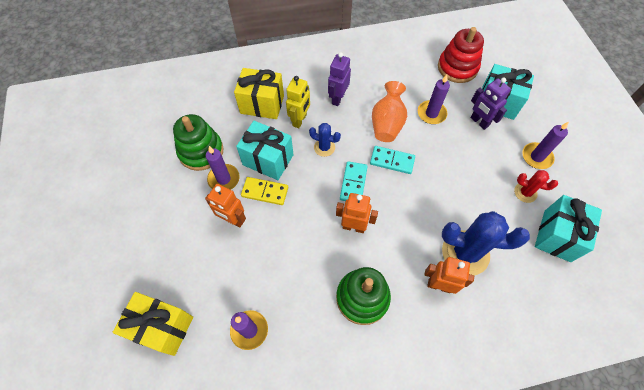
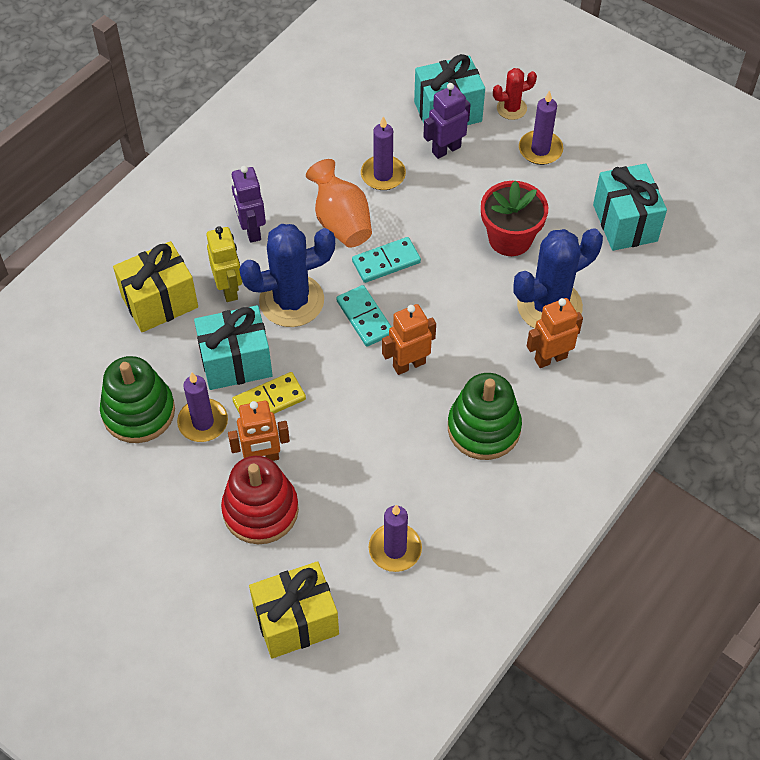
camera: 40 degrees left, 5 degrees down
blue cactus [309,123,341,157] -> blue cactus [239,224,335,327], size x1.96
red stacking toy [438,27,484,83] -> red stacking toy moved to [221,456,299,544]
purple robot [470,78,511,130] -> purple robot turned 135 degrees clockwise [423,83,471,159]
red cactus [514,170,558,203] -> red cactus moved to [493,68,537,120]
none -> red flower pot [481,180,548,256]

